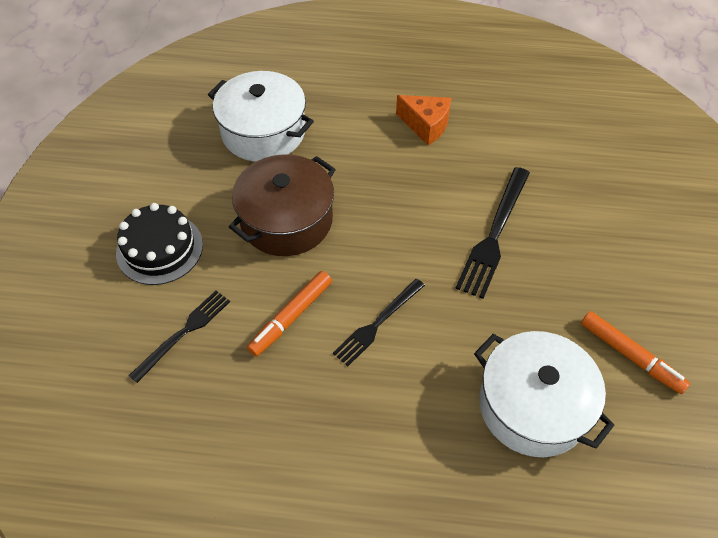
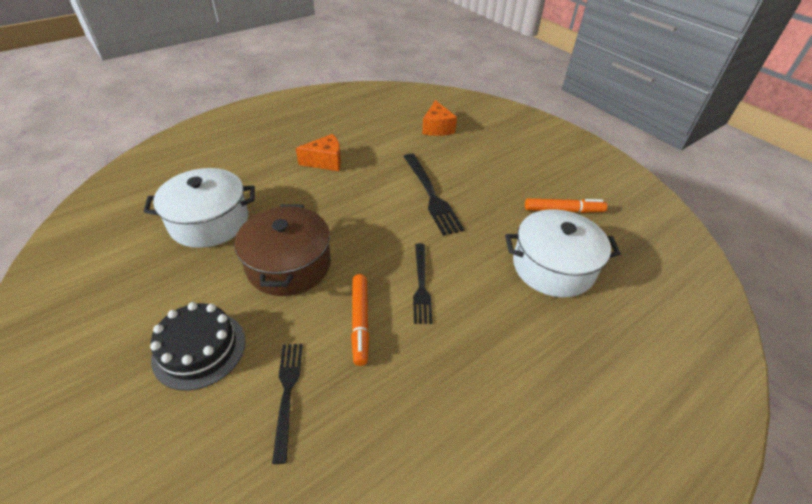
camera: 45 degrees left, 10 degrees down
none -> orange cheese [422,100,457,136]

